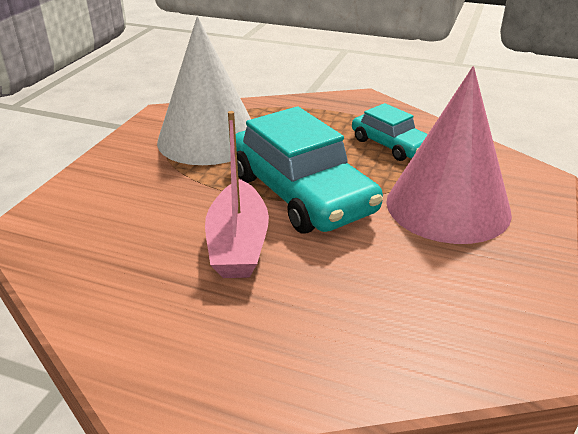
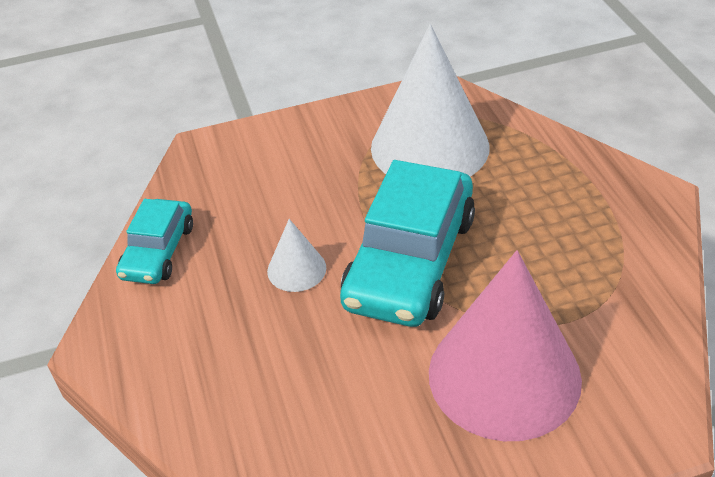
camera: 55 degrees right, 10 degrees up
pink boat [205,111,269,278] -> white cone [267,219,326,292]
turquoise car [352,103,428,161] -> turquoise car moved to [116,199,193,284]

